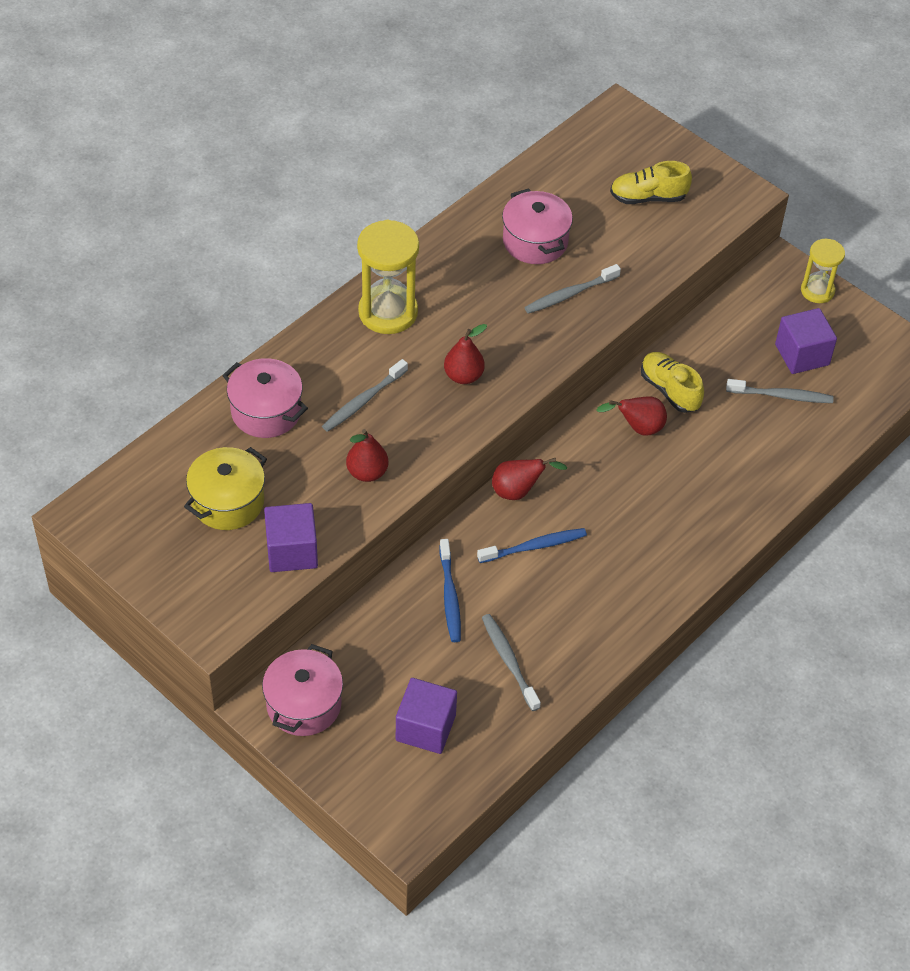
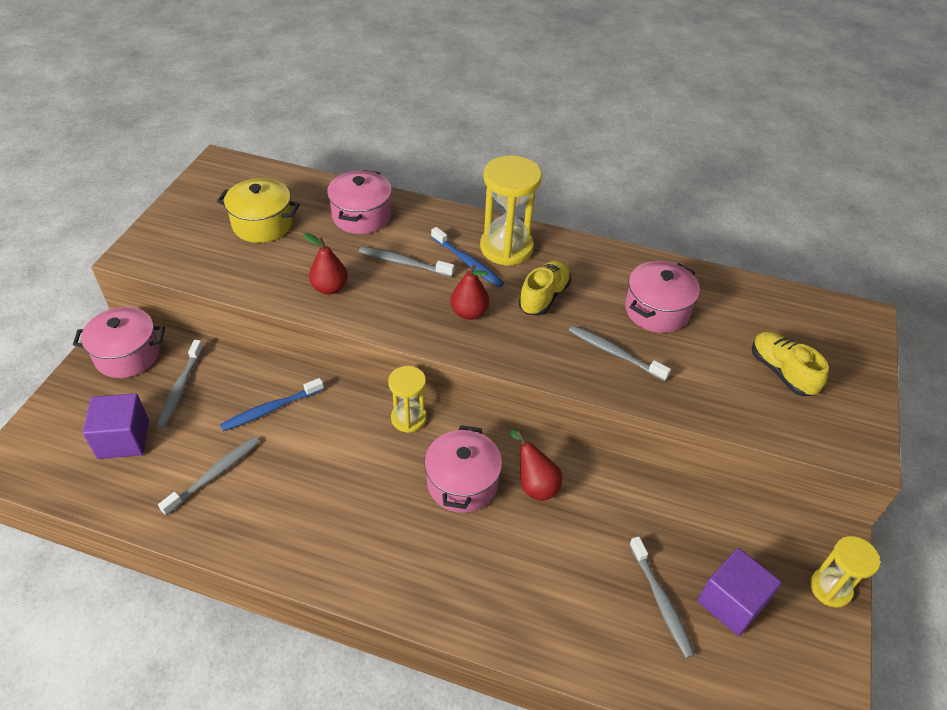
camera: 65 degrees right, 5 degrees down
purple cube [264,503,318,572] -> none
blue toothbrush [477,528,587,563] -> blue toothbrush moved to [431,227,504,288]
red pear [492,458,567,500] -> yellow hourglass [388,366,427,433]
yellow shoe [641,352,704,413] -> yellow shoe moved to [519,260,571,316]
none -> grey toothbrush [156,340,204,428]
none -> pink pot [424,425,502,513]

